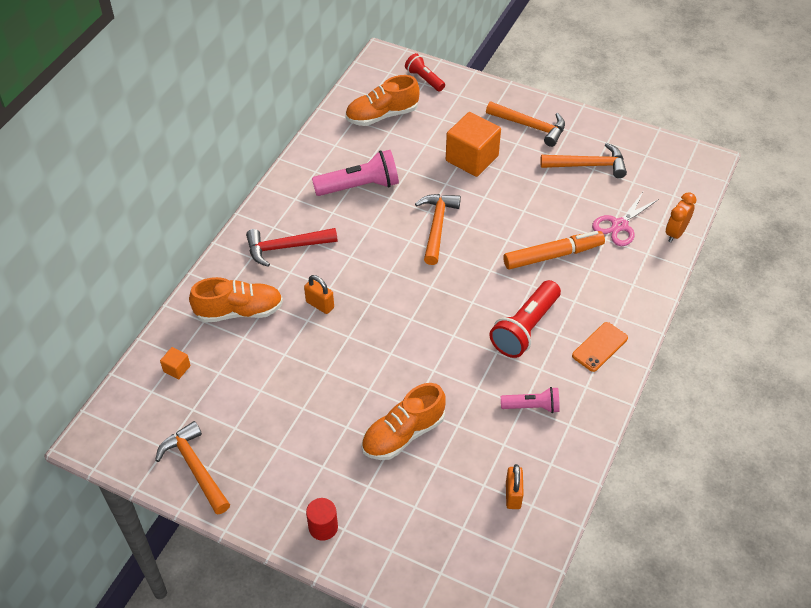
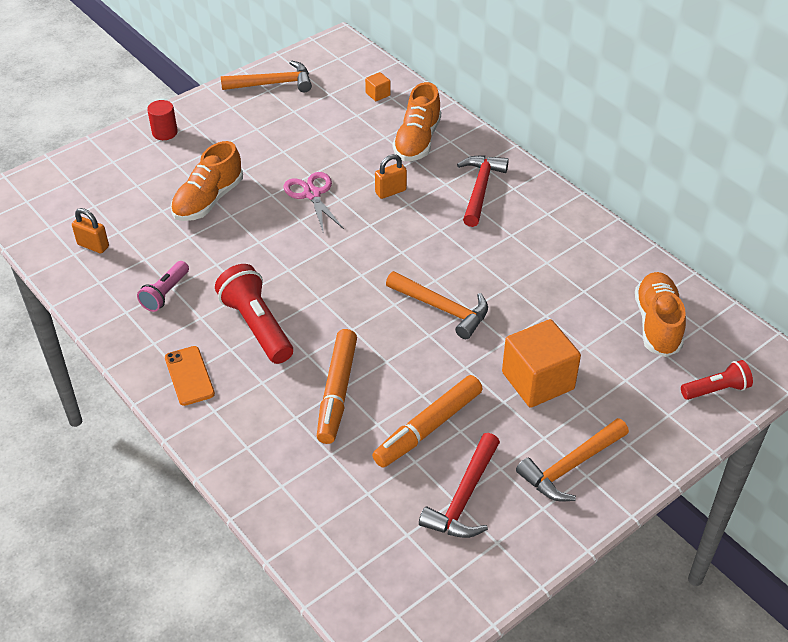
camera: 115 degrees right, 5 degrees down
pink flashlight [312,150,399,196] -> none
orange shoe [361,383,446,460] -> orange shoe turned 135 degrees counterclockwise [171,141,243,221]
orange hammer [540,143,627,178] -> red hammer [419,433,500,538]
pink scissors [592,192,659,246] -> pink scissors moved to [284,172,344,234]
orange clock [666,192,696,242] -> none
none -> orange marker [372,375,483,468]

